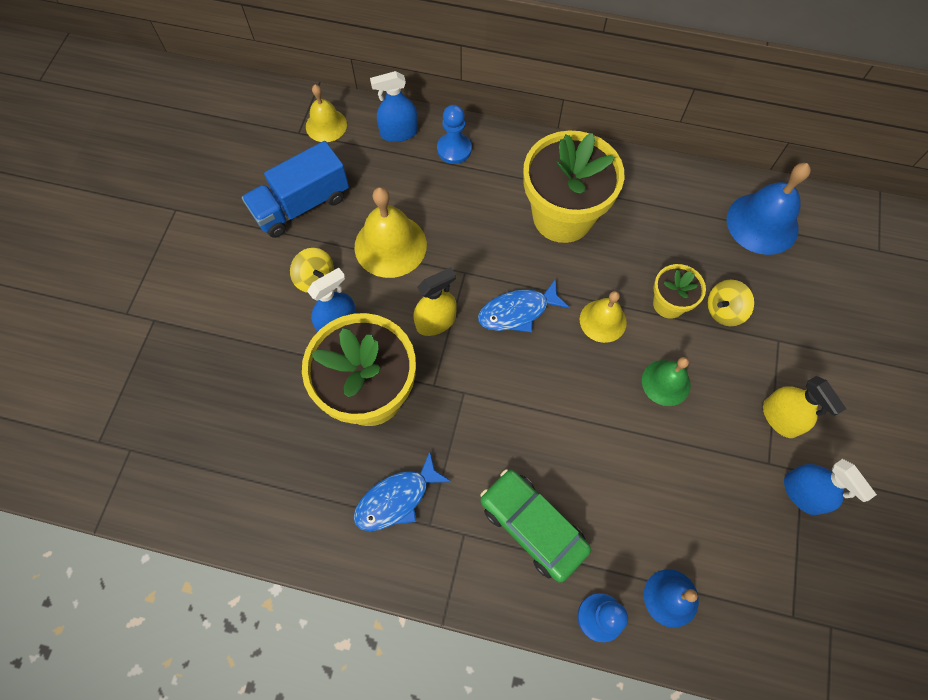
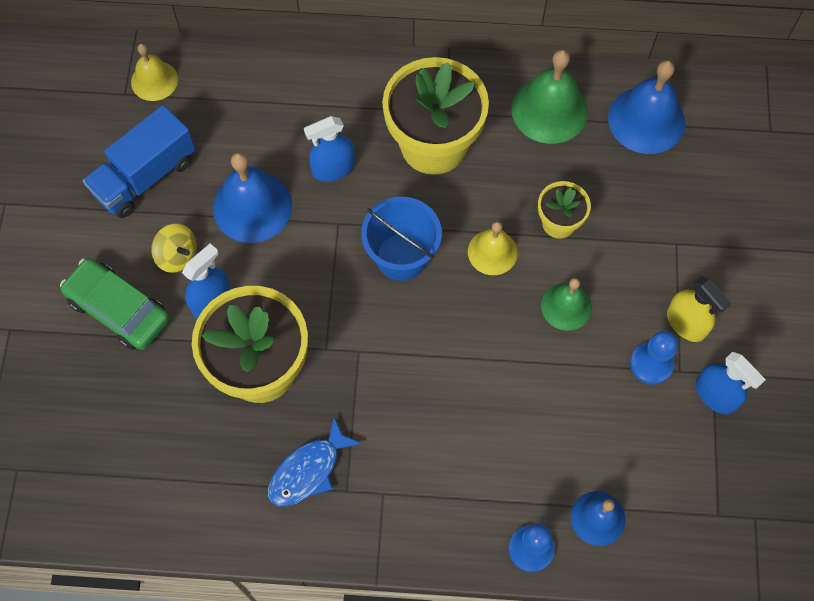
camera: 10 degrees left, 0 degrees up
yellow bell [354,187,427,278] -> blue bell [213,152,292,243]
blue spray bottle [370,71,418,142] -> blue spray bottle moved to [304,116,355,181]
yellow spray bottle [414,267,457,336] -> none
blue pawn [437,105,472,164] -> blue pawn moved to [630,331,678,385]
blue fish [478,279,570,333] -> blue bucket [361,197,442,281]
green car [480,469,591,582] -> green car moved to [60,258,169,350]
yellow spinning top [708,279,754,326] -> none
none -> green bell [511,50,588,144]

